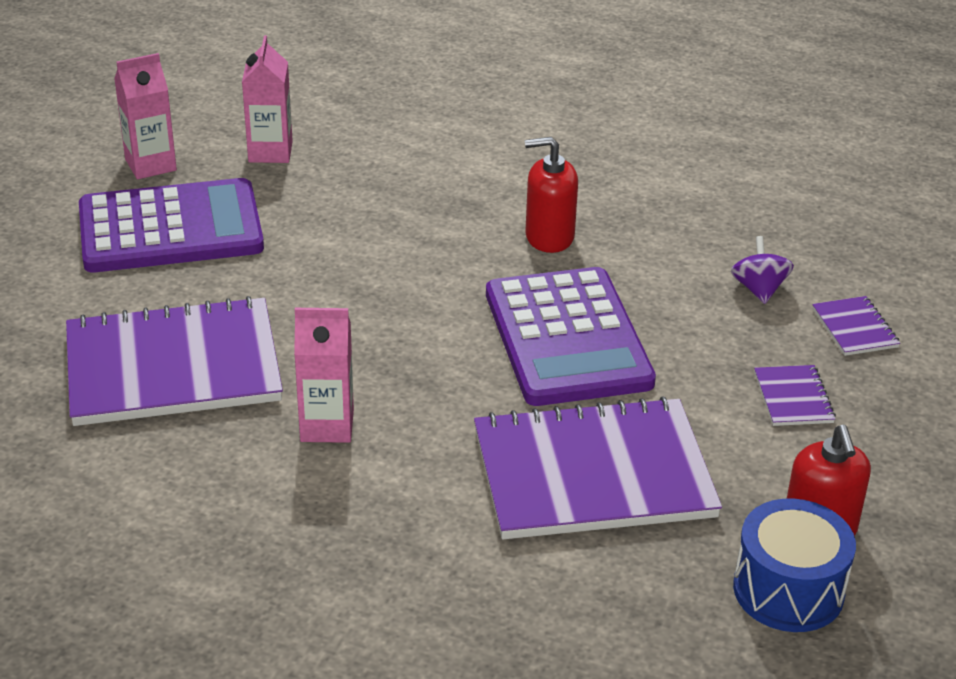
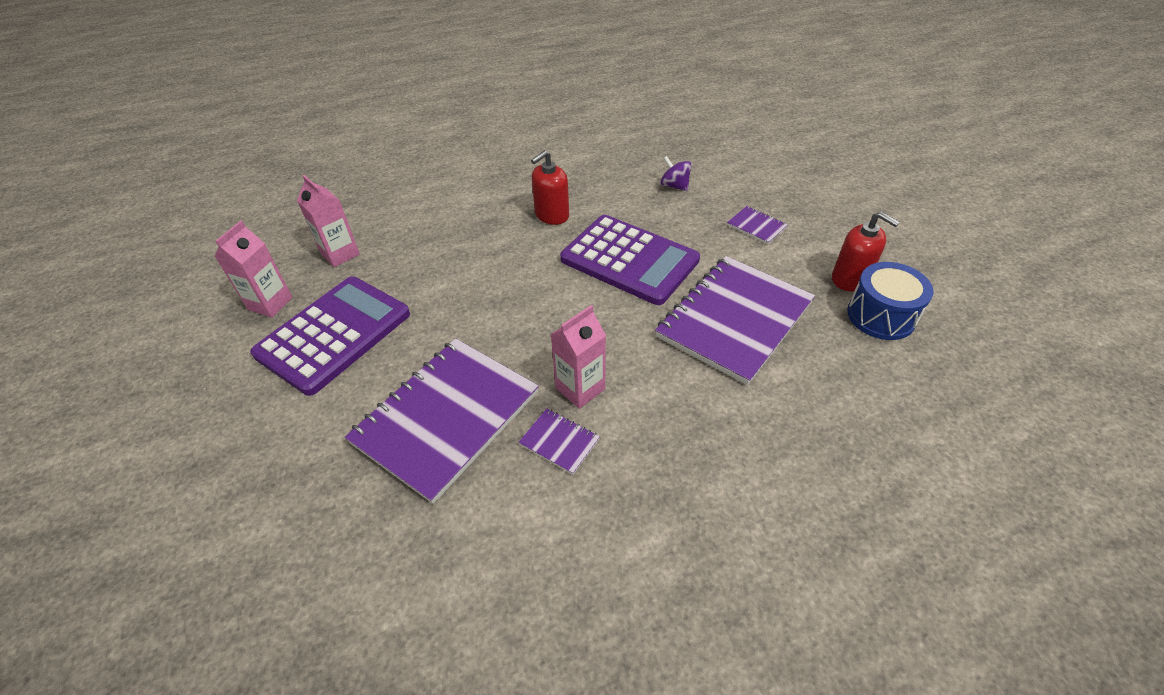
camera: 40 degrees left, 10 degrees up
purple notebook [812,296,900,356] -> purple notebook moved to [519,408,600,475]

